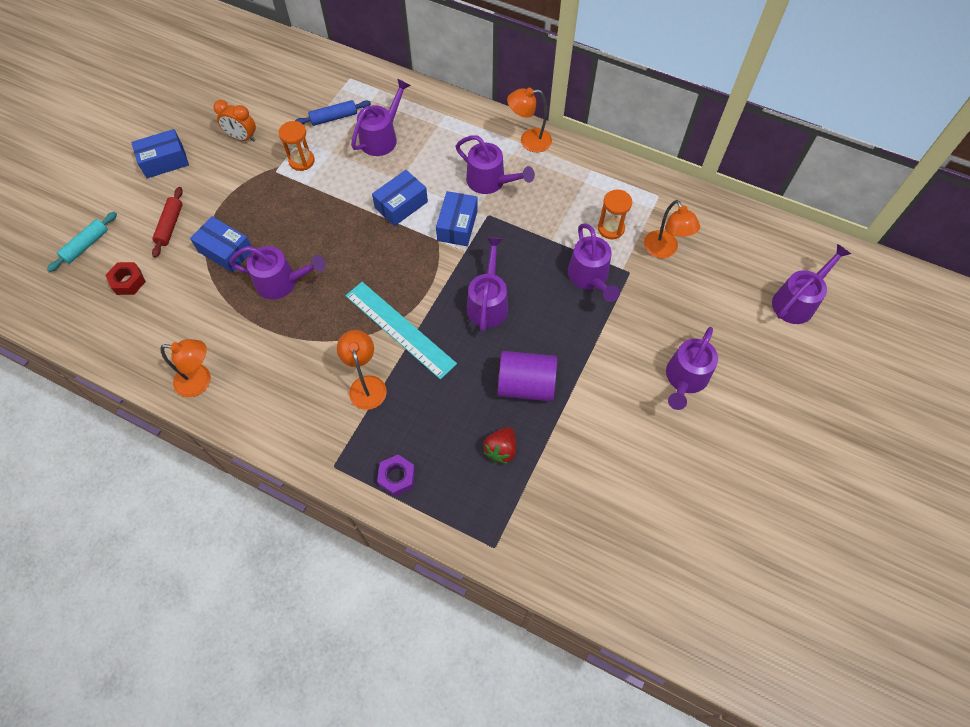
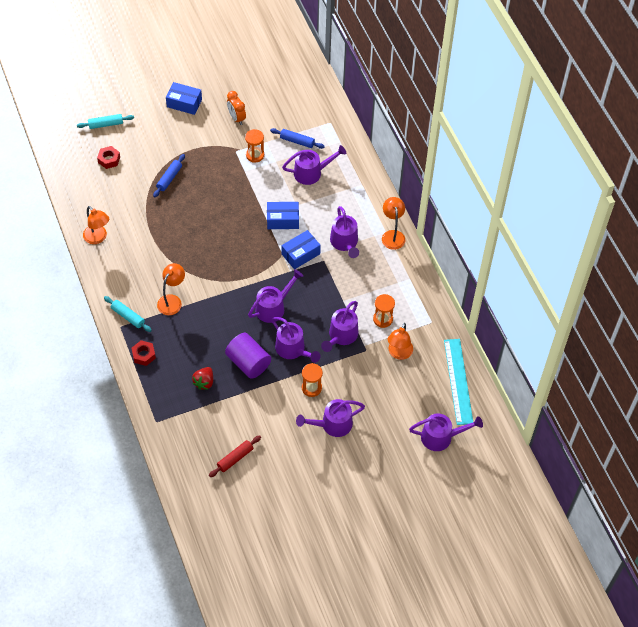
camera: 40 degrees right, 5 degrees down
red rolling pin [152,187,183,258] -> red rolling pin moved to [209,435,261,477]
blue box [190,216,252,273] -> blue rolling pin [153,154,185,197]
purple watering can [229,246,326,300] -> purple watering can moved to [272,317,321,363]
turquoise ruler [345,282,457,380] -> turquoise ruler moved to [444,339,473,425]
purple nut [377,455,415,497] -> red nut [131,340,156,366]
red strawberry [483,427,516,464] -> red strawberry turned 45 degrees counterclockwise [192,367,213,390]
orange lamp [507,88,552,152] -> orange lamp turned 45 degrees clockwise [382,197,405,250]
none -> turquoise rolling pin [104,296,152,332]
none -> orange hourglass [302,363,323,397]

